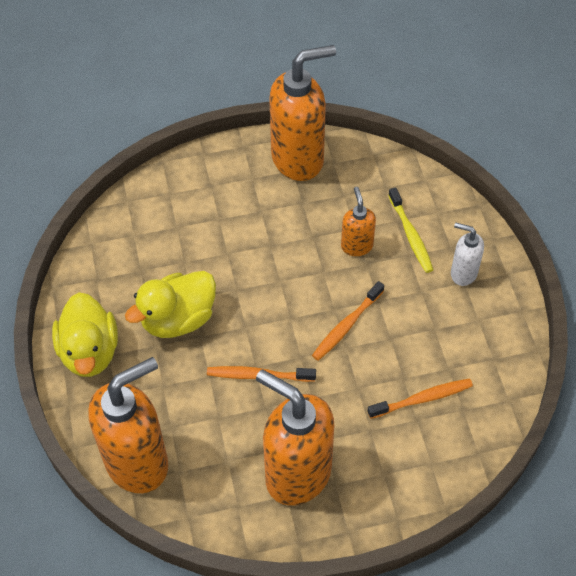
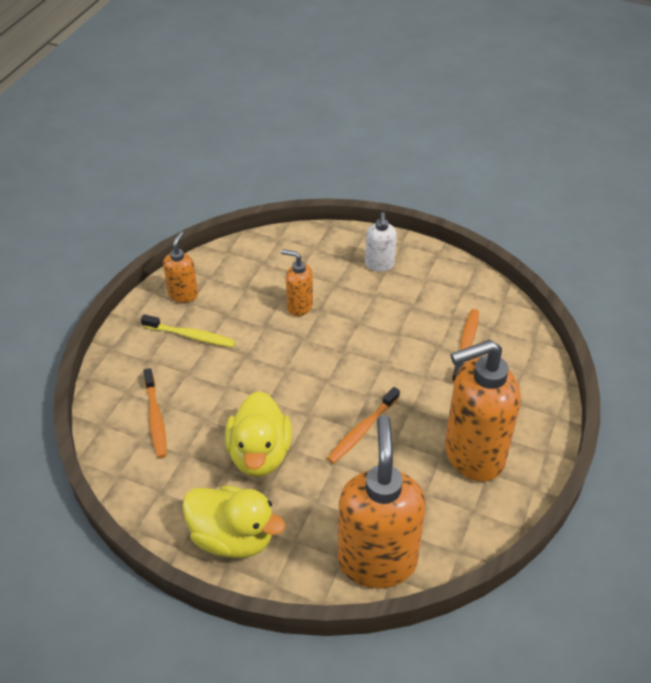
camera: 55 degrees left, 10 degrees down
orange soap dispenser [269,45,336,181] -> orange soap dispenser [163,231,198,302], size x0.49
orange toothbrush [312,281,384,361] -> orange toothbrush moved to [143,368,167,458]
yellow toothbrush [388,187,433,273] -> yellow toothbrush moved to [141,314,236,347]
white soap dispenser [451,223,484,286] -> white soap dispenser turned 60 degrees counterclockwise [365,212,397,272]

